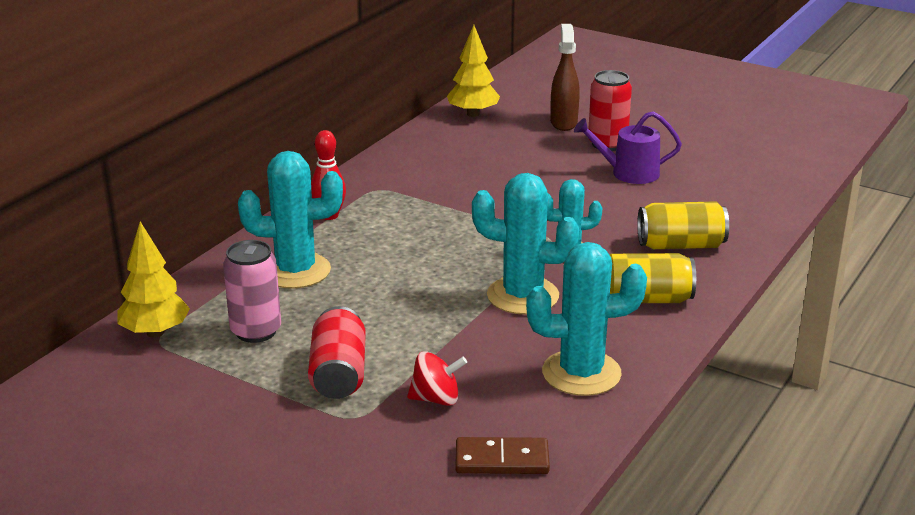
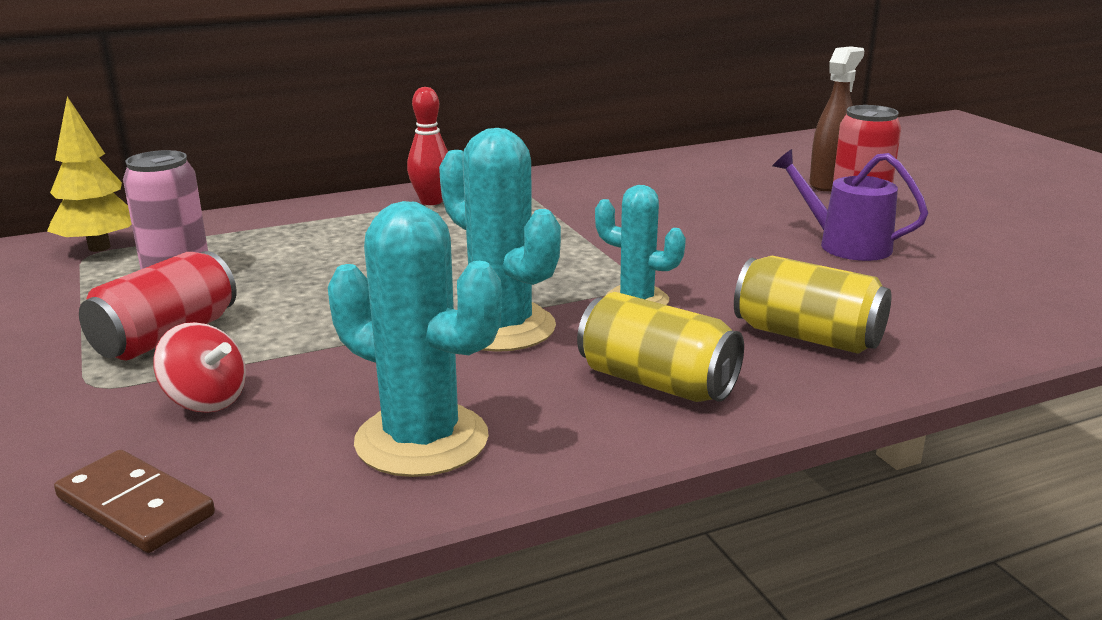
camera: 35 degrees right, 5 degrees down
turquoise cactus [238,151,343,289] -> none
yellow tree [447,25,500,117] -> none

